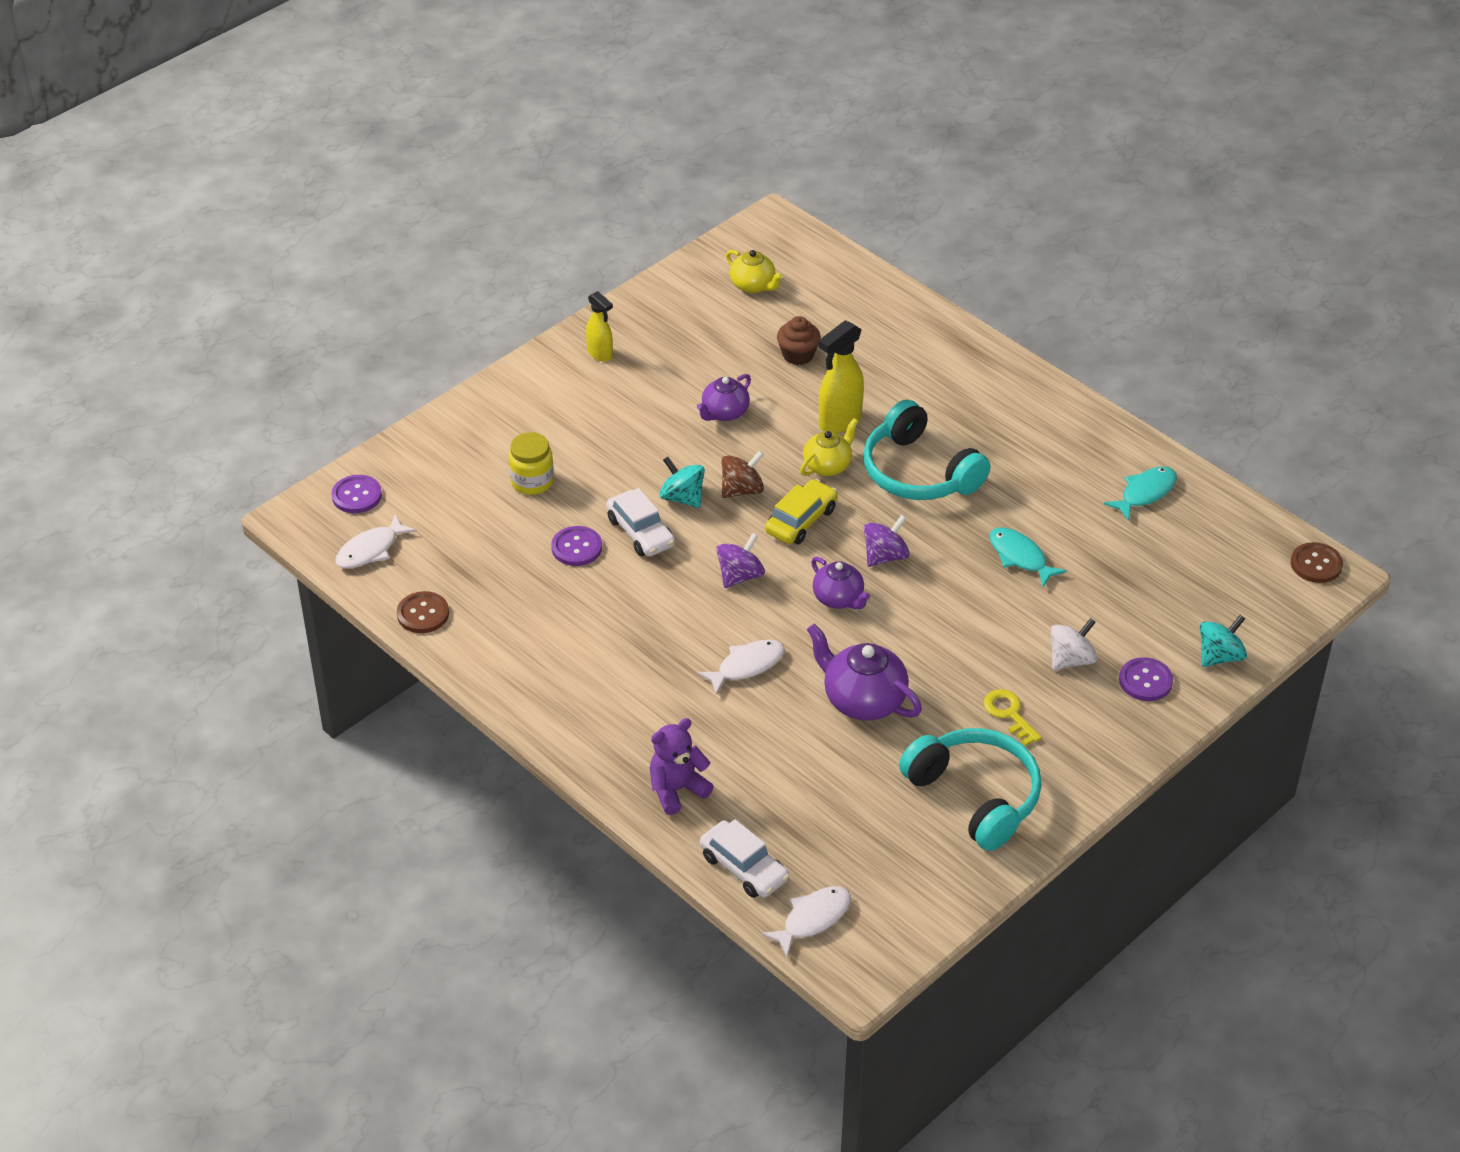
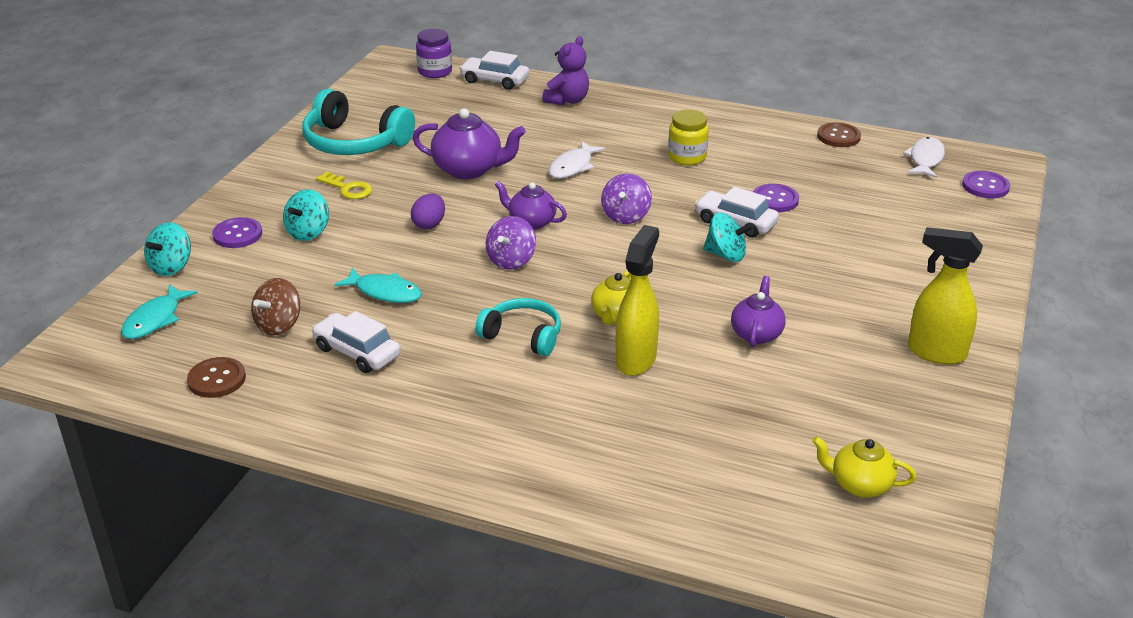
camera: 155 degrees right, 10 degrees down
yellow jar [509,432,554,495] -> yellow jar moved to [668,109,709,165]
yellow spray bottle [586,291,613,362] -> yellow spray bottle [908,227,983,364], size x1.59
brown spinning top [721,451,764,498] -> brown spinning top moved to [251,278,301,335]
white fish [761,886,851,957] -> purple jar [416,29,452,78]
yellow car [765,479,837,544] -> none
brown cupcake [777,316,821,365] -> none
turquoise headphones [863,400,990,500] -> turquoise headphones [475,298,561,356], size x0.61
white spinning top [1050,618,1097,670] -> turquoise spinning top [283,189,329,241]
turquoise fish [1104,467,1177,520] -> turquoise fish moved to [121,284,198,339]
brown button [1291,542,1343,583] -> brown button moved to [187,357,246,398]
none -> white car [312,311,401,373]
none -> purple egg [411,194,445,230]

